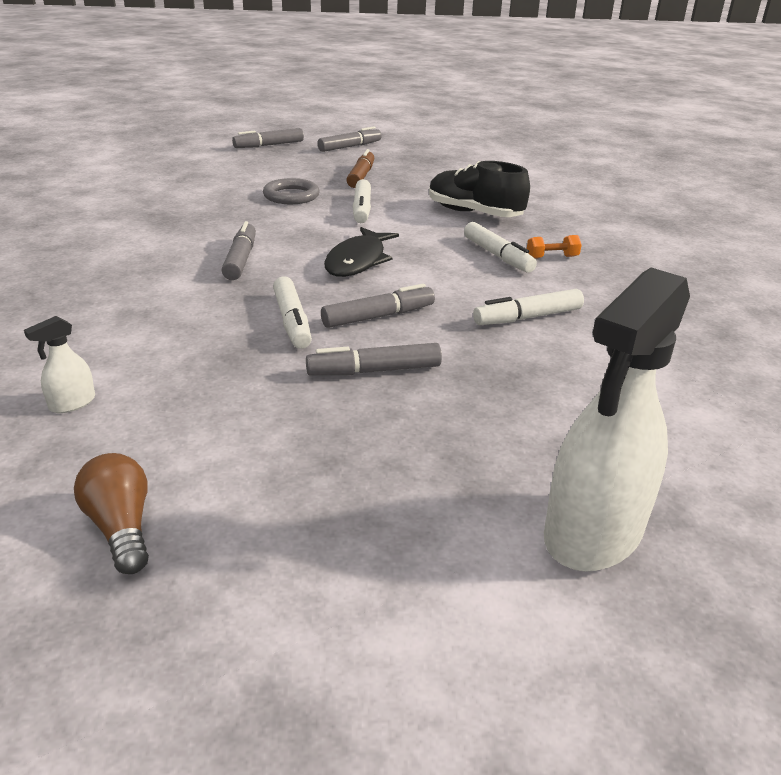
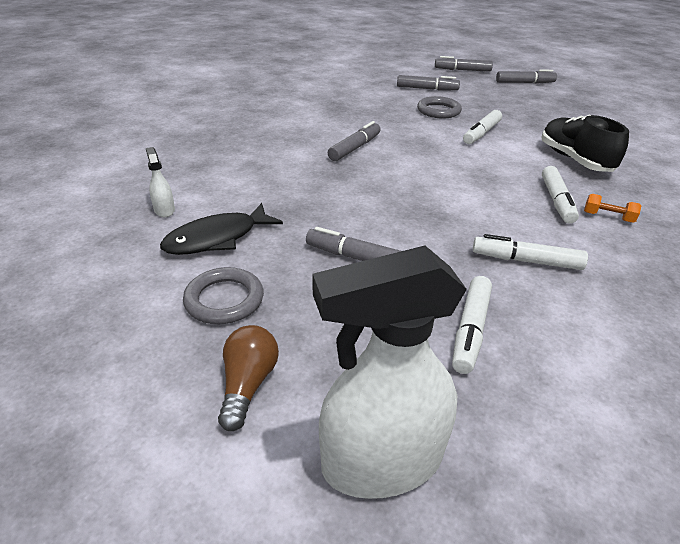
camera: 35 degrees right, 5 degrees up
white spray bottle [24,316,95,413] -> white spray bottle turned 75 degrees clockwise [146,147,175,217]
brown light bulb [74,453,149,574] -> brown light bulb moved to [218,325,279,431]
white marker [273,276,312,349] -> white marker moved to [452,276,492,374]
grey marker [321,284,435,328] -> grey marker moved to [397,75,460,90]
black fish [324,227,399,277] -> black fish moved to [160,203,283,255]
brown marker [346,149,374,188] -> none
none -> grey ring [183,267,264,324]

